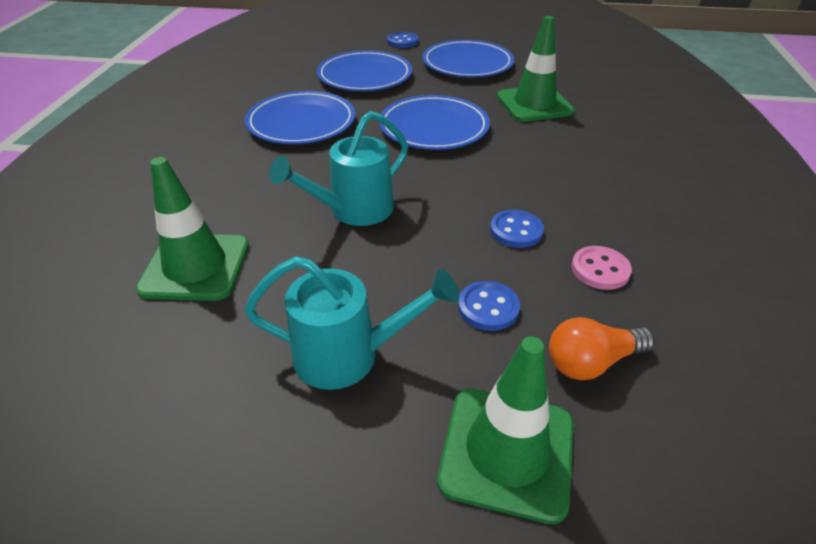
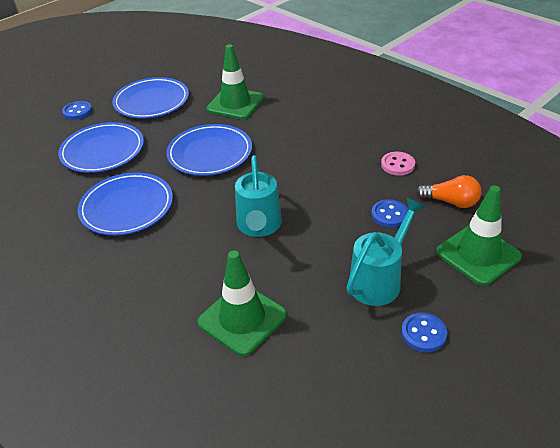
camera: 50 degrees left, 0 degrees up
blue button [490,210,544,248] -> blue button moved to [401,312,447,352]
orange light bulb [549,317,655,380] -> orange light bulb turned 90 degrees counterclockwise [416,175,481,208]

